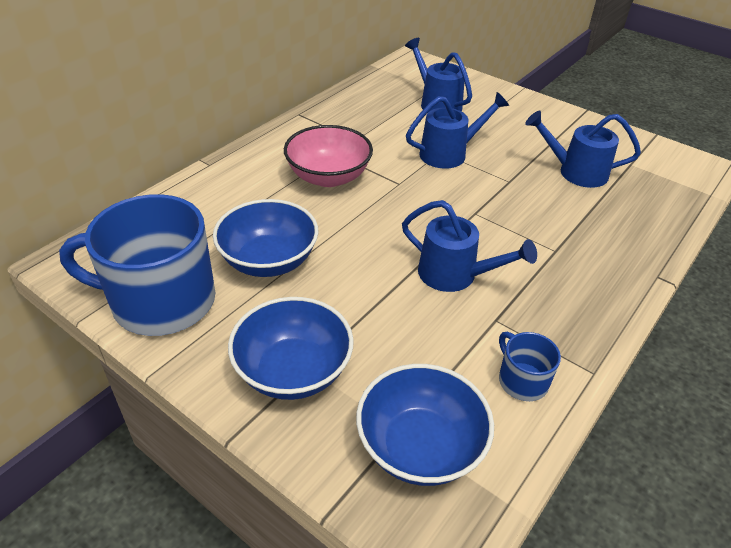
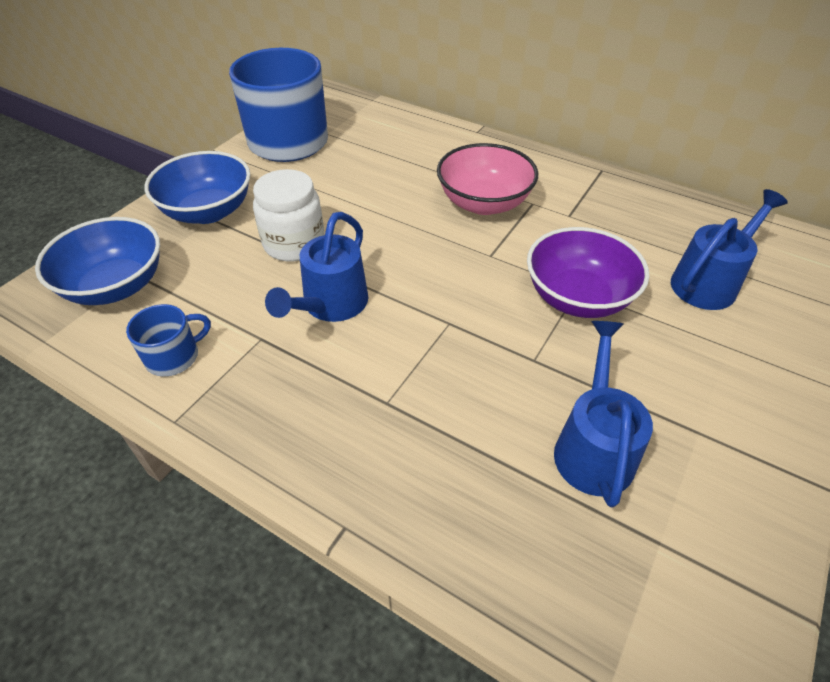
camera: 85 degrees right, 5 degrees up
blue bowl [213,199,319,277] -> none
blue watering can [406,92,509,169] -> purple bowl [527,227,649,318]
none -> white jar [253,169,325,262]

